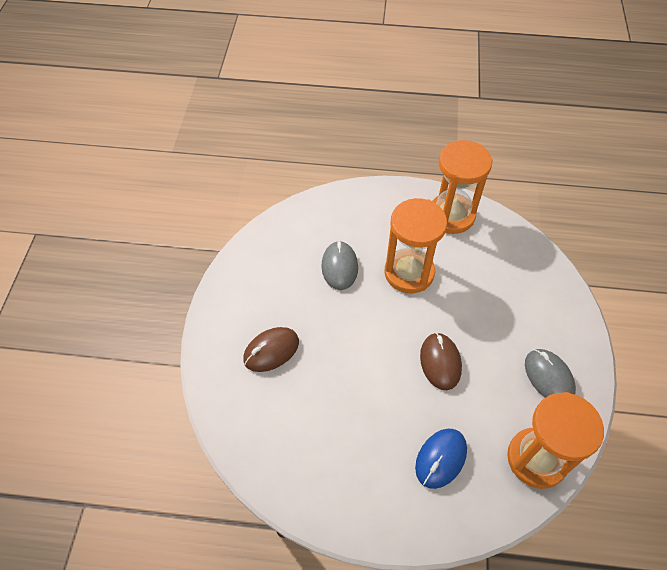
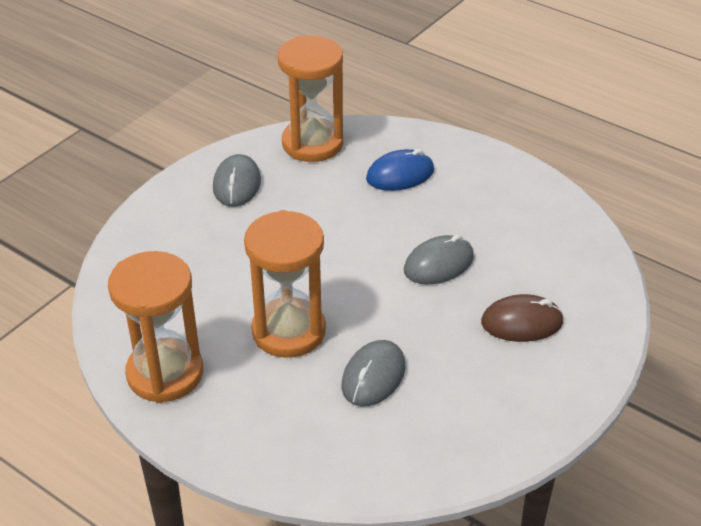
camera: 150 degrees left, 15 degrees down
brown mouse [420,332,462,390] -> none
none -> grey mouse [404,235,474,285]

